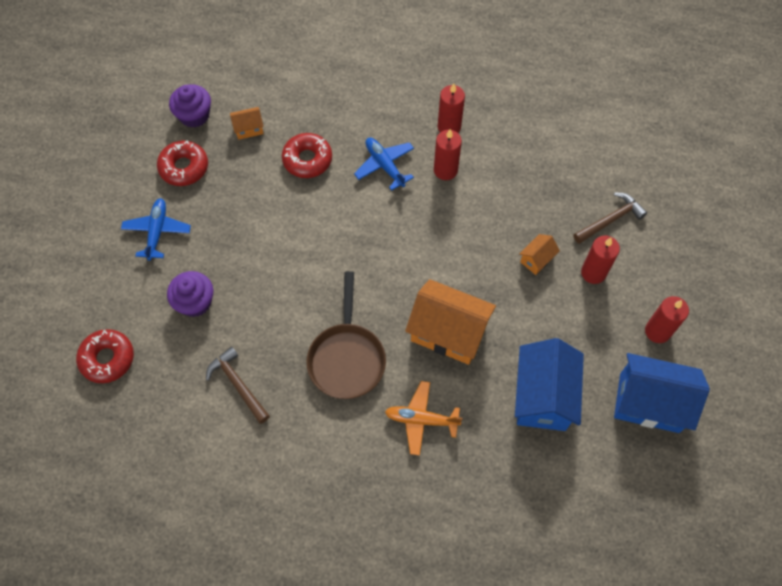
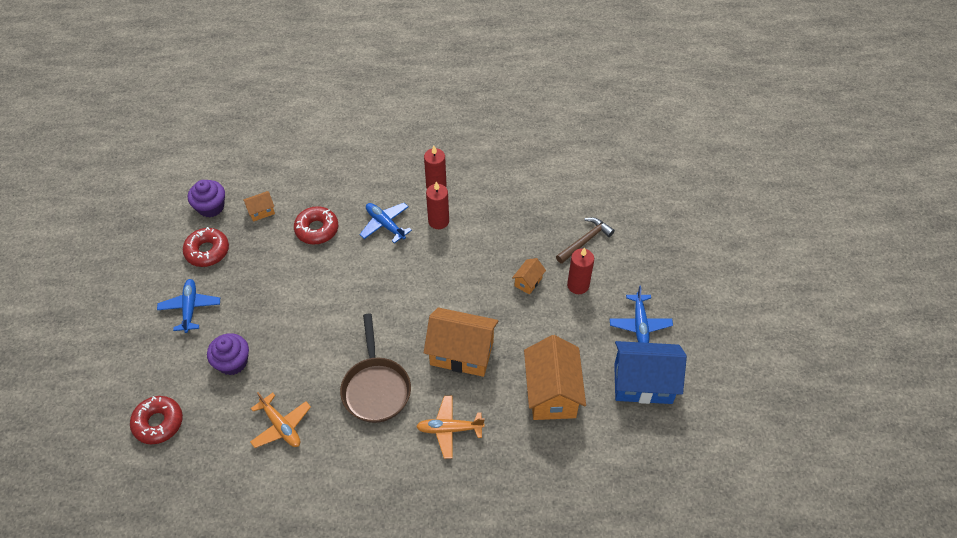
camera: 10 degrees left, 10 degrees down
brown hammer [206,347,270,424] -> orange plane [250,392,311,448]
blue house [515,338,584,431] -> orange house [524,335,586,420]
red candle [645,296,689,343] -> blue plane [610,286,673,343]

